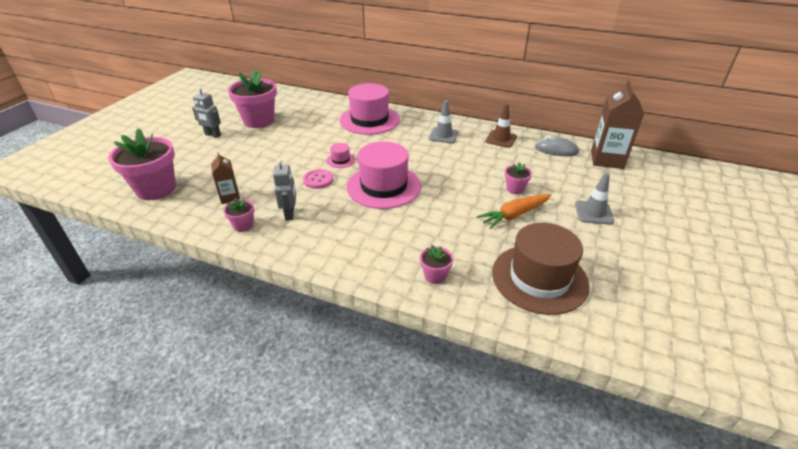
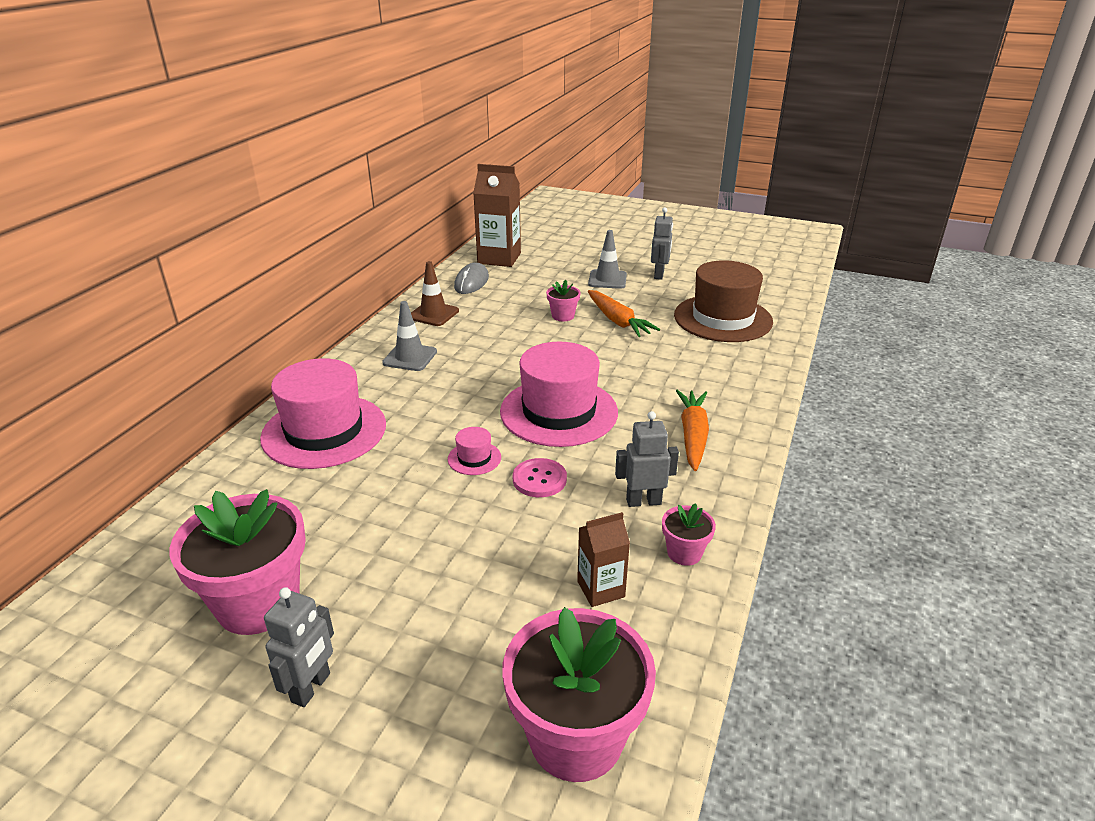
camera: 90 degrees left, 5 degrees down
pink flower pot [420,245,453,284] -> none
none -> grey robot [651,207,673,280]
none -> orange carrot [676,390,709,471]

